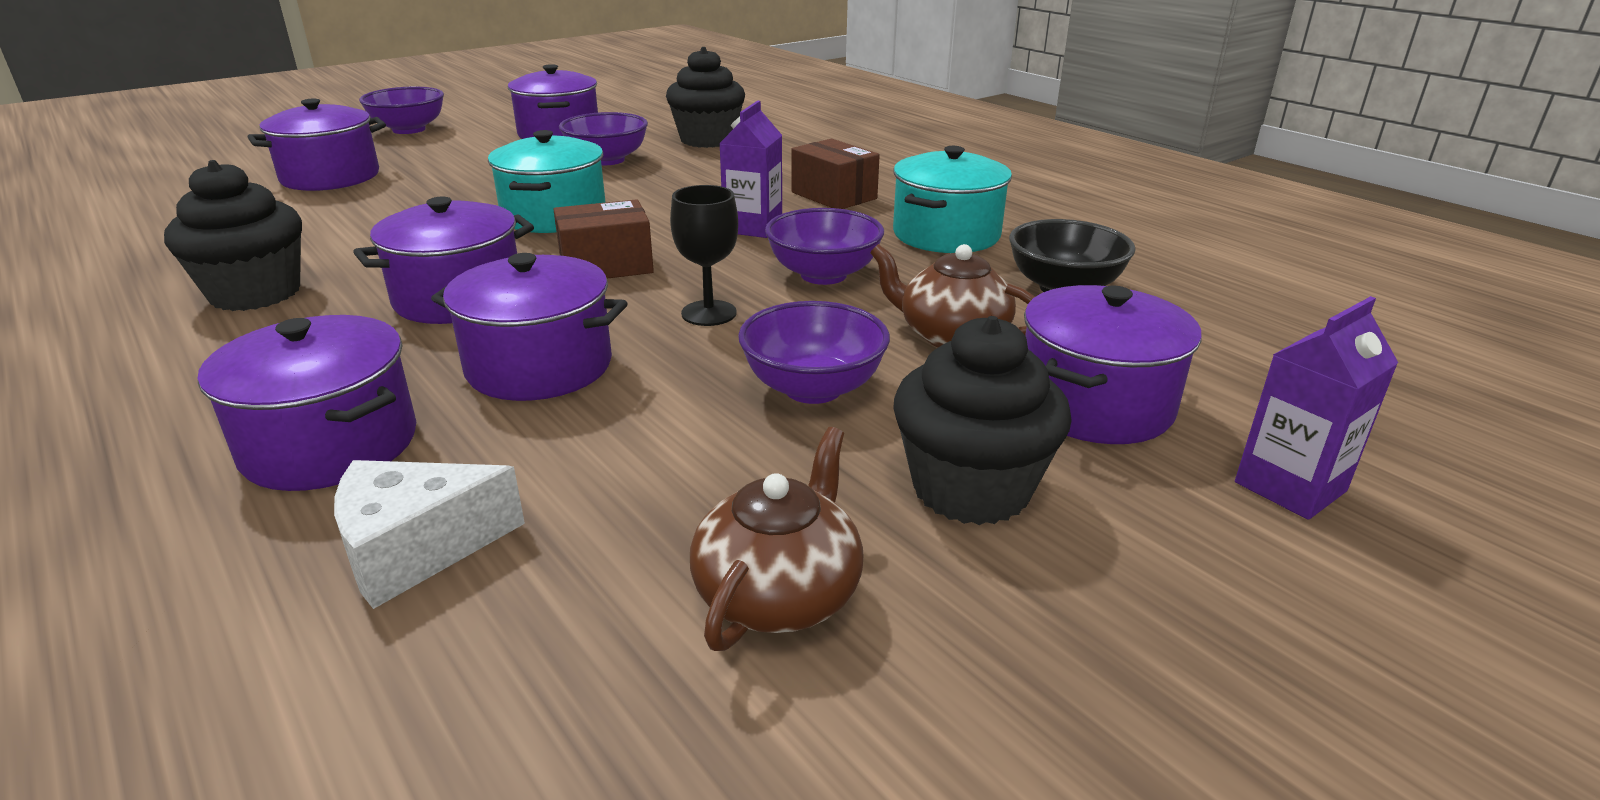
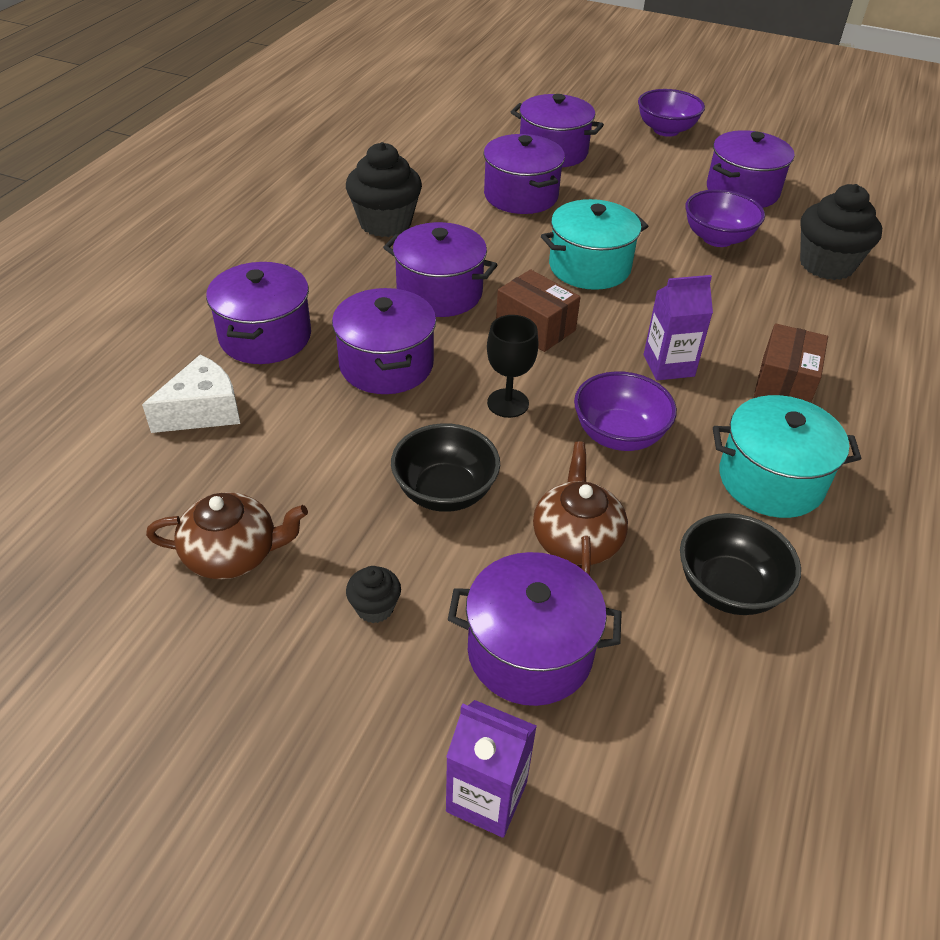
camera: 60 degrees right, 15 degrees up
white cheese [334,460,525,609] -> white cheese turned 105 degrees clockwise [142,355,240,433]
purple bowl [738,301,890,404] -> black bowl [391,423,500,512]
black cupcake [893,316,1072,525] -> black cupcake [346,566,401,623], size x0.47
none -> purple pot [484,134,565,214]

